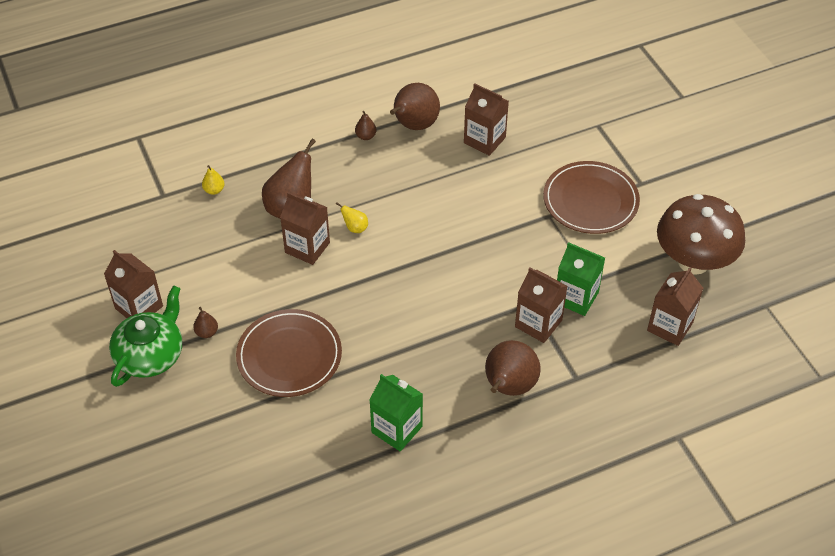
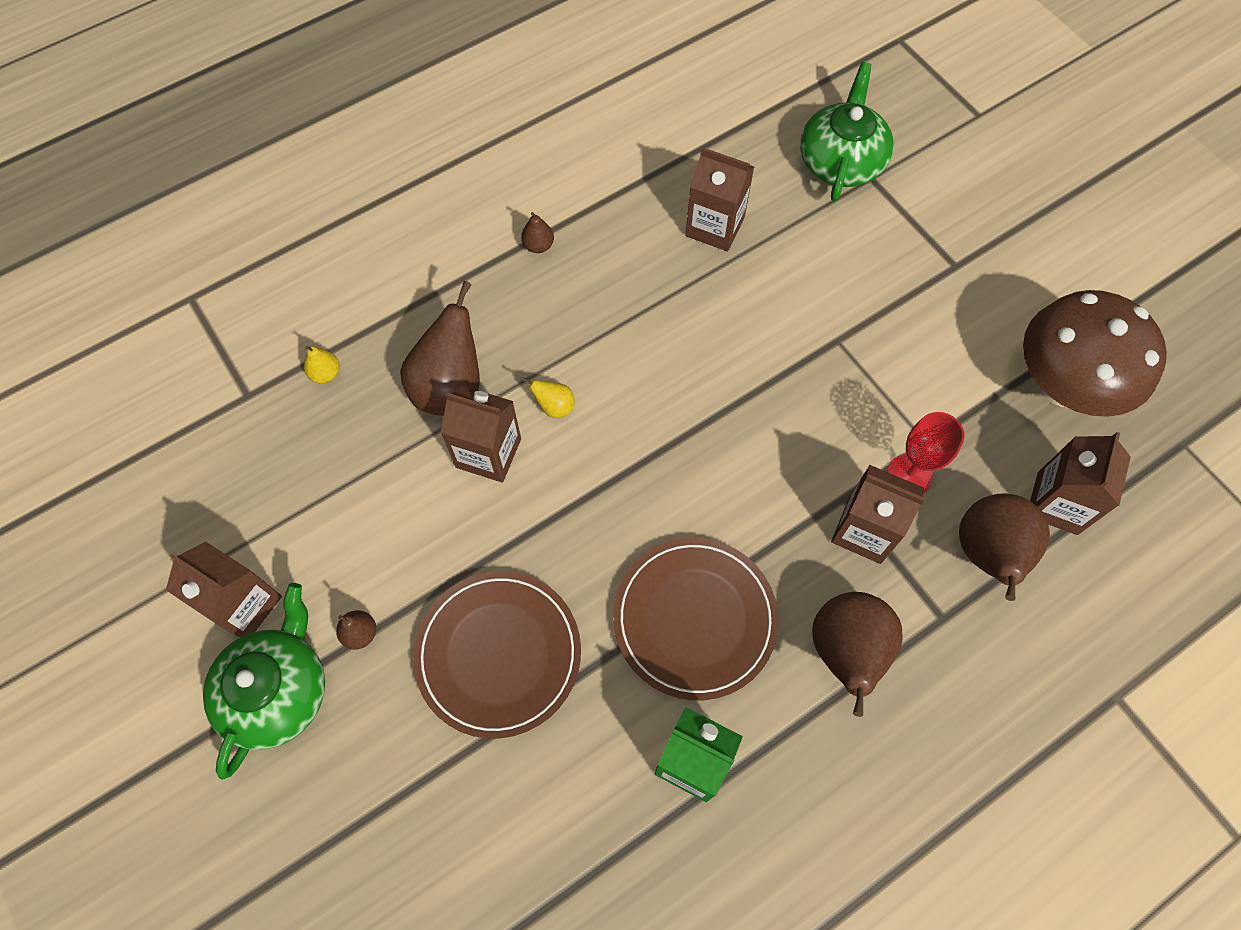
camera: 10 degrees left, 15 degrees up
brown pear [390,83,440,130] -> brown pear moved to [959,493,1050,601]
brown plate [543,161,640,234] -> brown plate moved to [613,538,779,700]
green carton [557,242,605,316] -> red goblet [887,412,964,494]
none -> green teapot [800,62,894,202]

